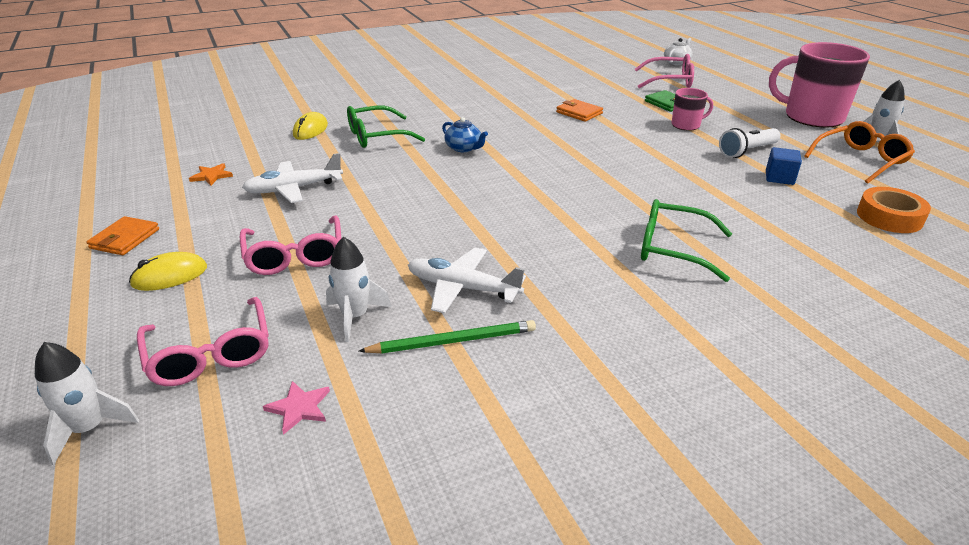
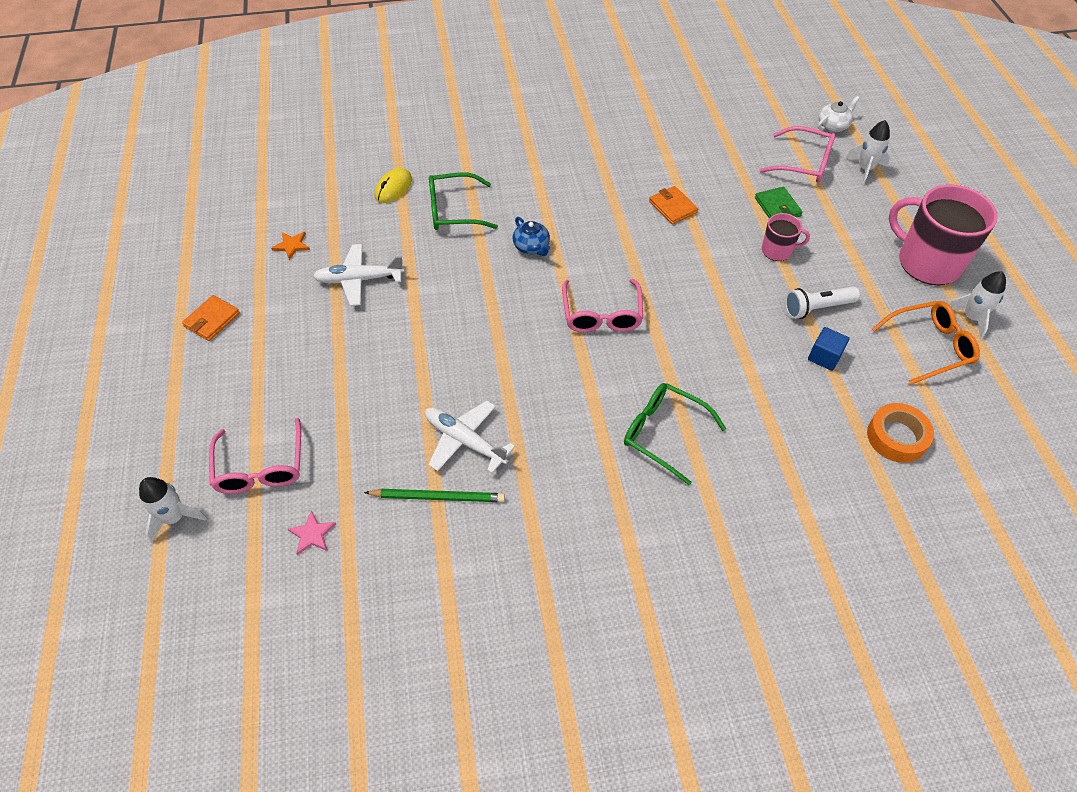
camera: 15 degrees right, 20 degrees up
yellow mouse [129,252,207,291] -> none
pink glasses [240,215,341,275] -> pink glasses moved to [562,279,643,333]
white rocket [326,237,391,342] -> white rocket moved to [846,120,890,185]

